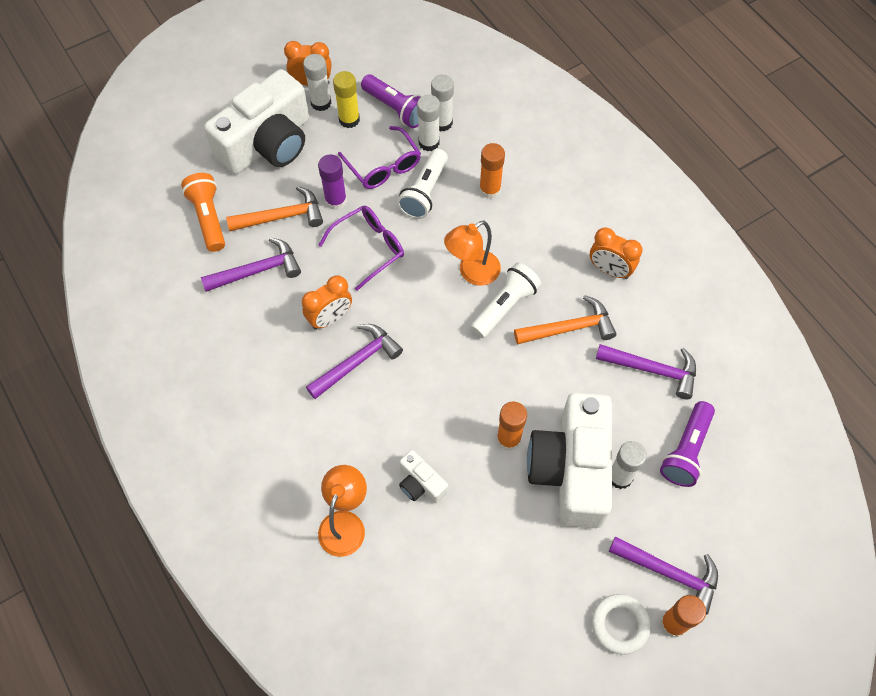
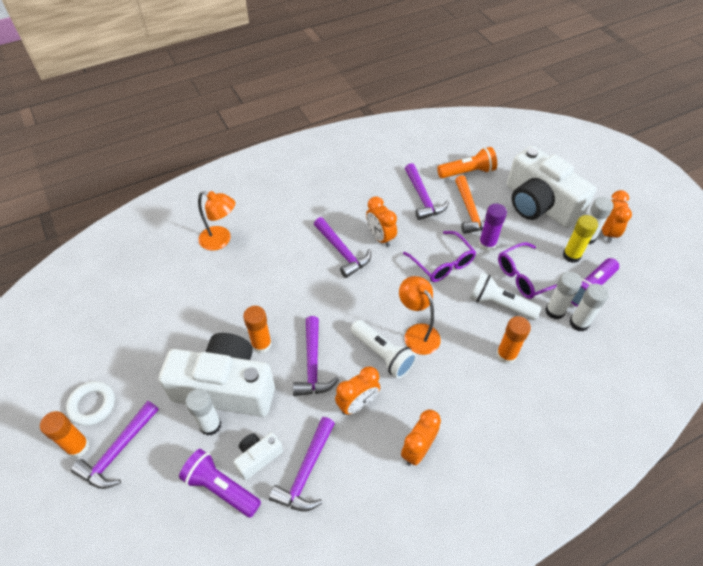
camera: 95 degrees right, 10 degrees down
white camera [399,450,448,503] -> white camera moved to [233,432,283,480]
orange hammer [514,295,617,345] -> orange clock [335,366,380,415]
none -> purple hammer [293,316,339,396]

